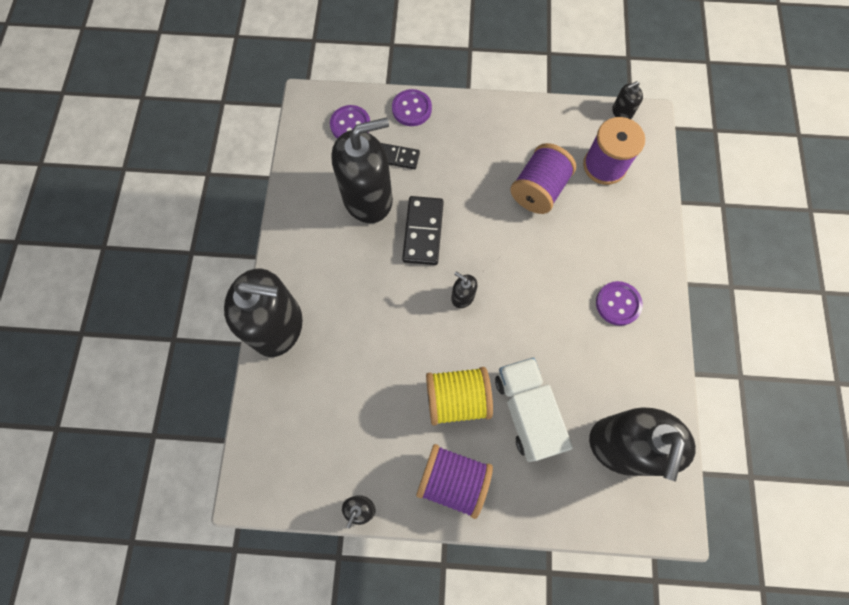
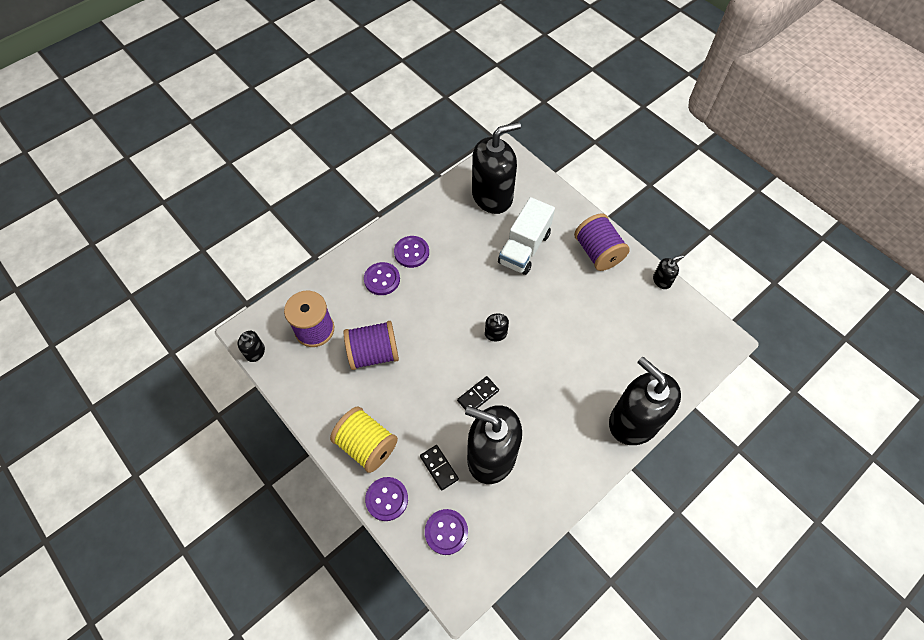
camera: 135 degrees left, 10 degrees down
black domino [402,196,444,265] -> black domino [457,376,499,410], size x0.62
yellow spool [426,367,493,425] -> yellow spool moved to [330,407,398,473]
none -> purple button [364,262,400,295]

